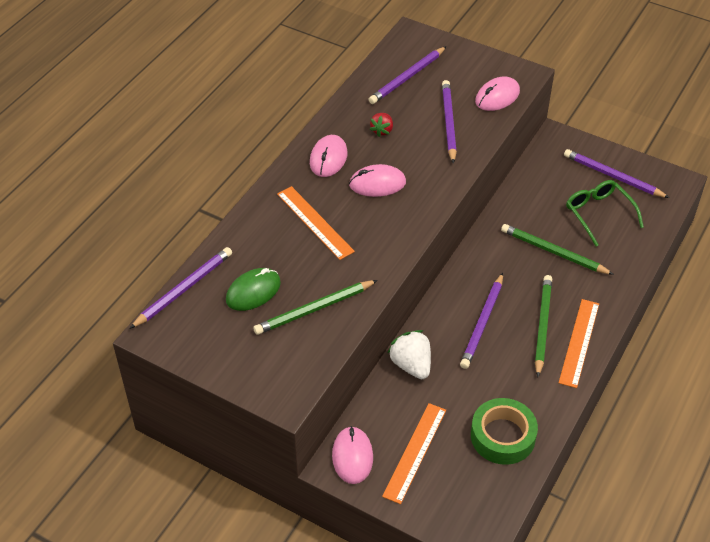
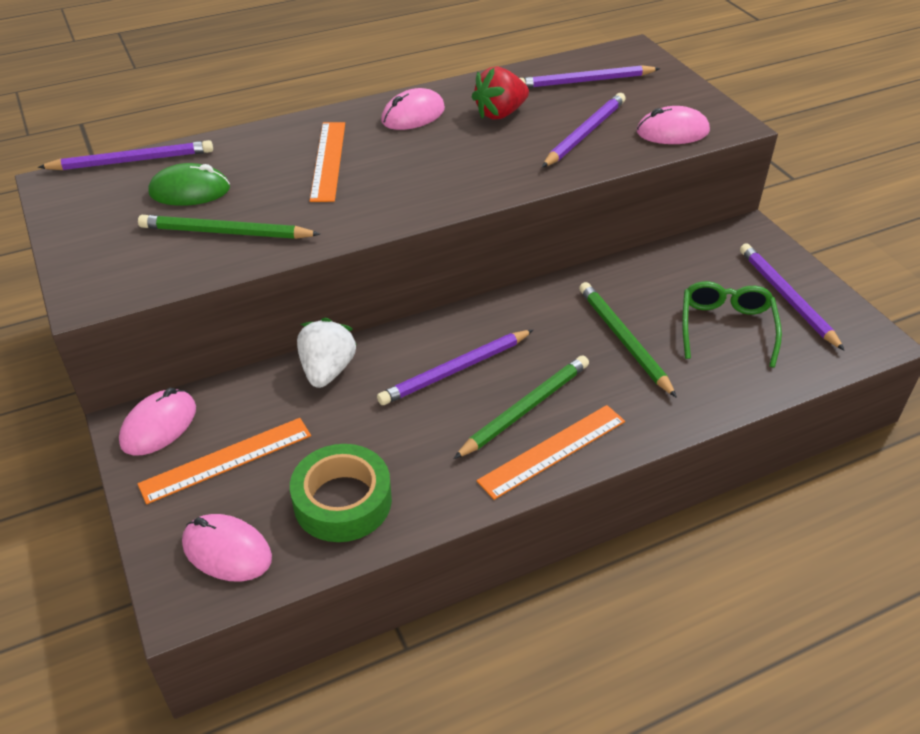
camera: 35 degrees right, 5 degrees down
pink mouse [349,164,406,197] -> pink mouse moved to [182,514,272,582]
red strawberry [370,113,393,137] -> red strawberry [472,67,529,120], size x1.64

